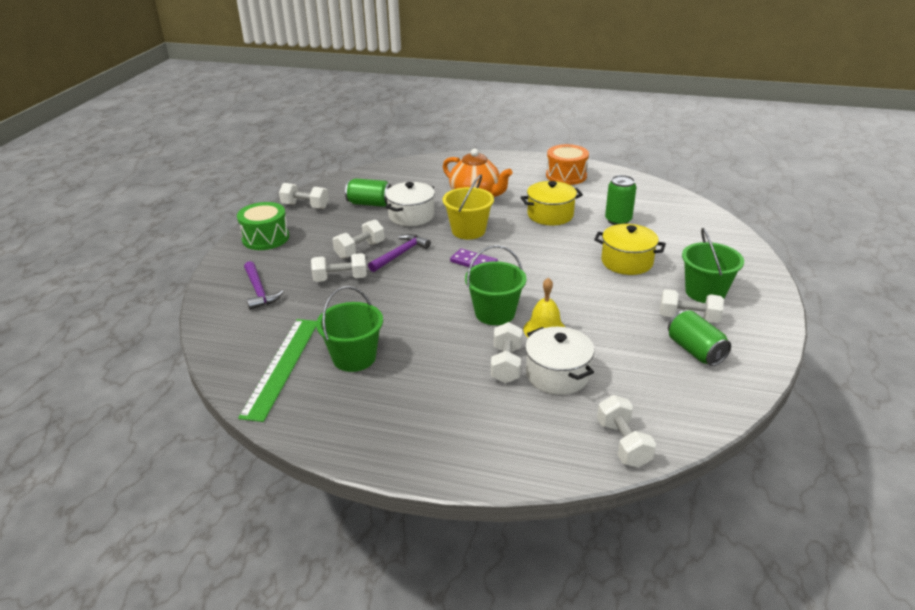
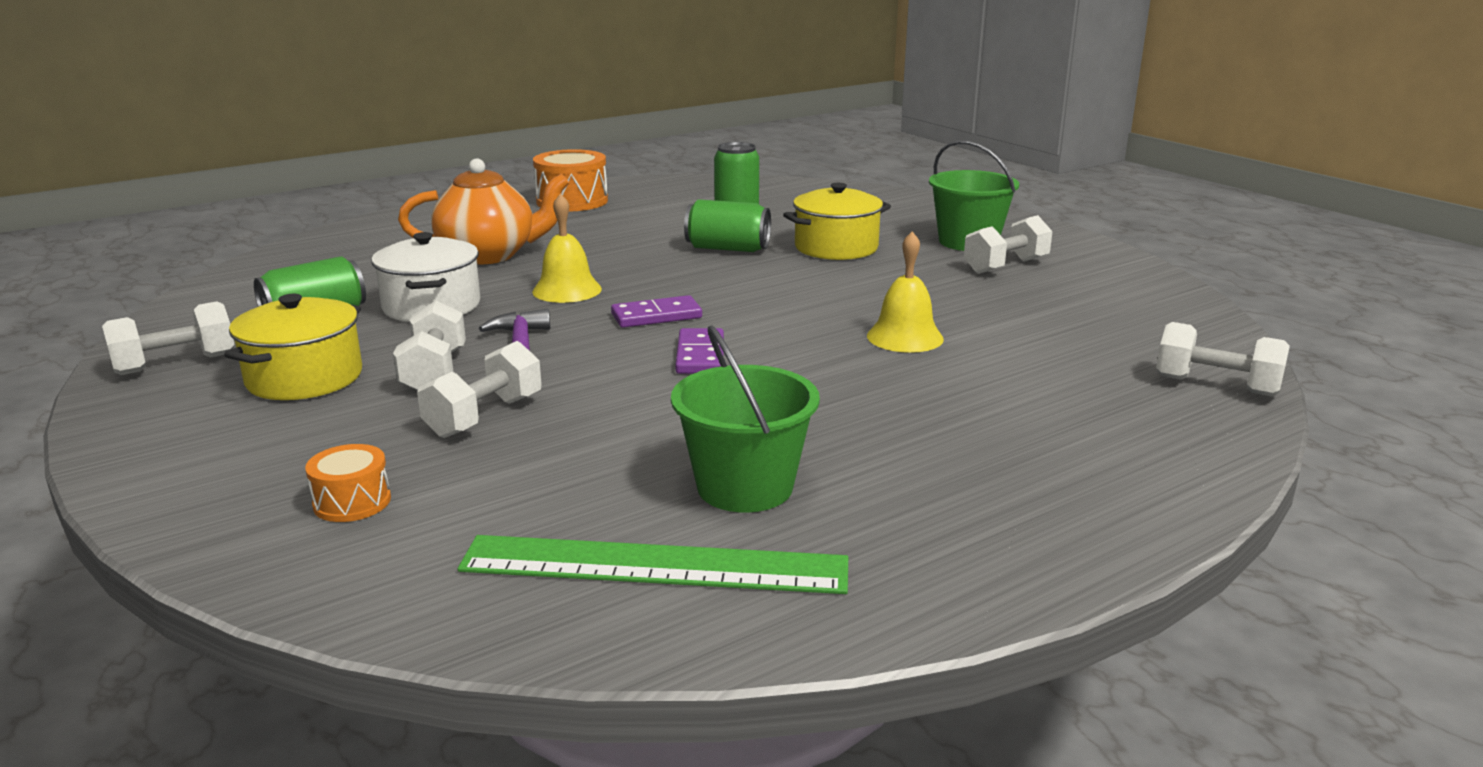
camera: 50 degrees left, 10 degrees down
green drum [237,202,289,250] -> none
green ruler [238,319,316,422] -> green ruler turned 45 degrees counterclockwise [458,535,848,594]
purple hammer [244,261,284,310] -> orange drum [305,444,391,522]
yellow bucket [443,175,494,239] -> yellow bell [532,193,602,303]
green bucket [465,245,527,325] -> none
white dumbbell [491,322,522,383] -> none
yellow pot [520,181,583,225] -> yellow pot moved to [224,294,362,400]
white pot [525,327,594,395] -> none
green can [668,310,731,366] -> green can moved to [684,199,771,252]
none -> purple domino [675,328,724,374]

